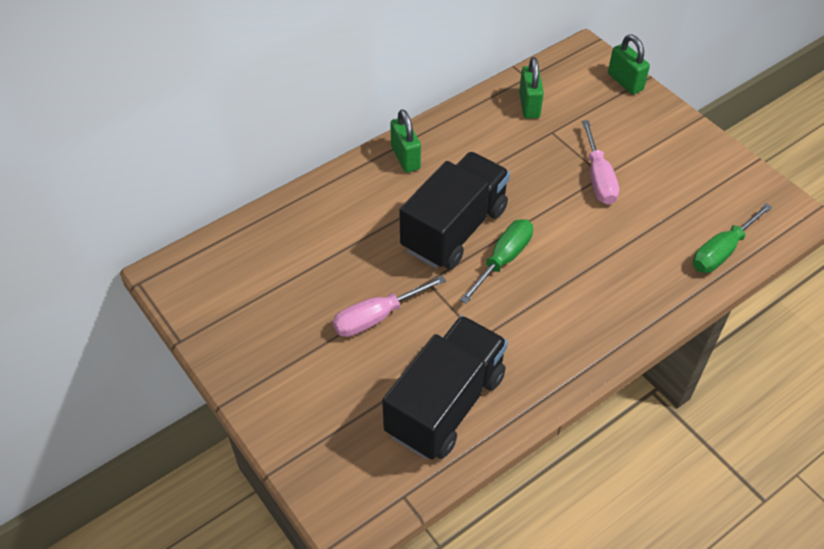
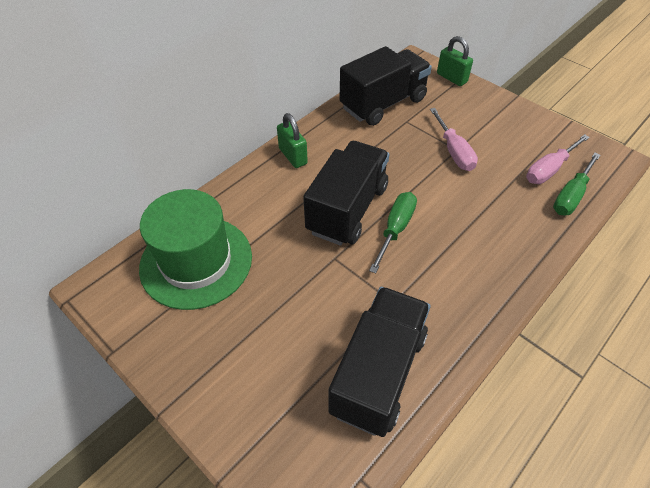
camera: 10 degrees left, 0 degrees up
pink screwdriver [333,275,446,337] -> pink screwdriver moved to [526,134,590,184]
green padlock [519,57,544,119] -> black truck [339,46,432,126]
none -> green hat [139,189,252,310]

